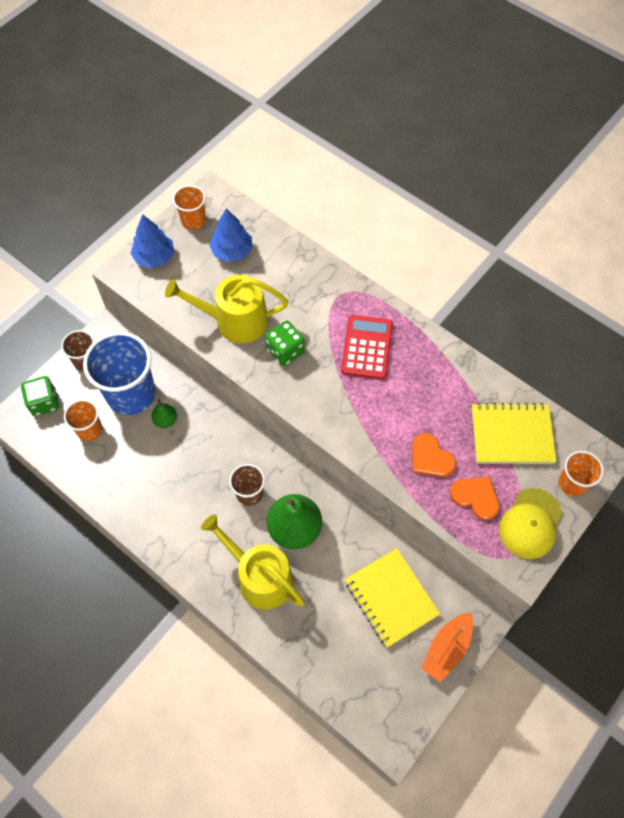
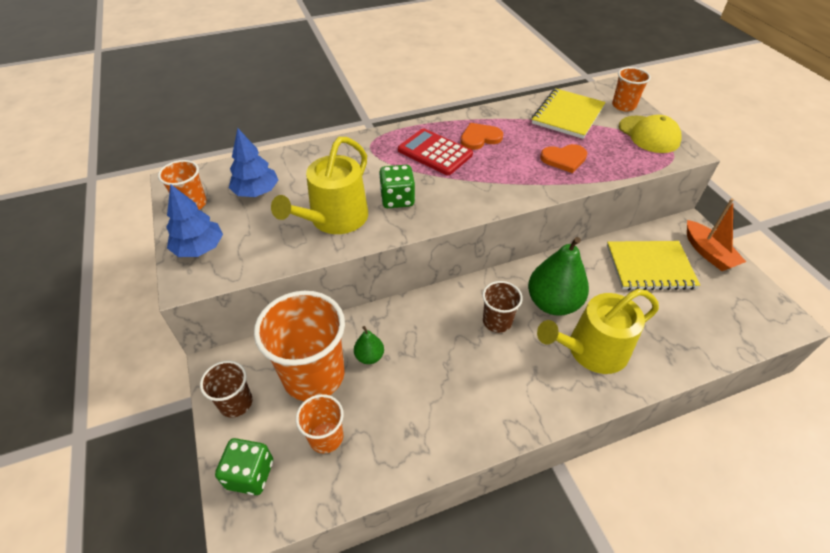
camera: 60 degrees left, 15 degrees down
blue cup [83,332,156,415] -> orange cup [254,291,345,401]
orange heart [450,477,500,520] -> orange heart moved to [461,123,503,150]

